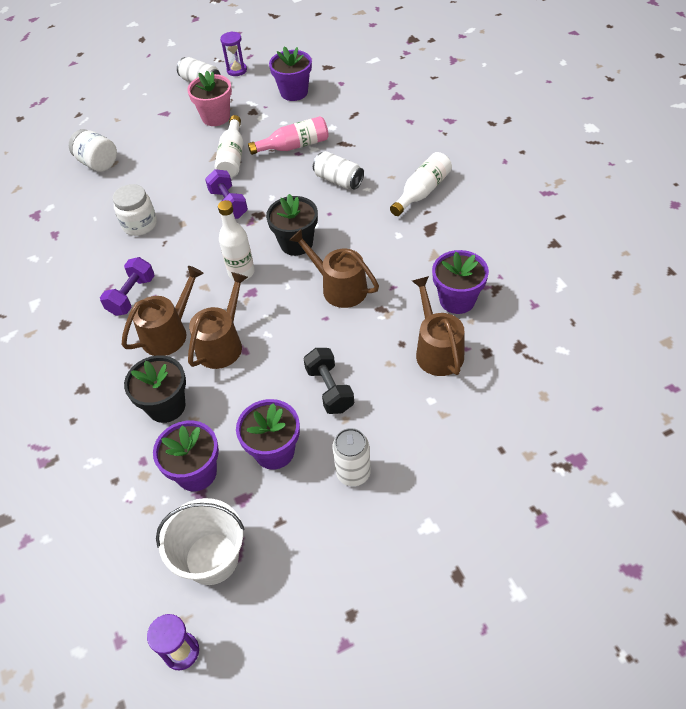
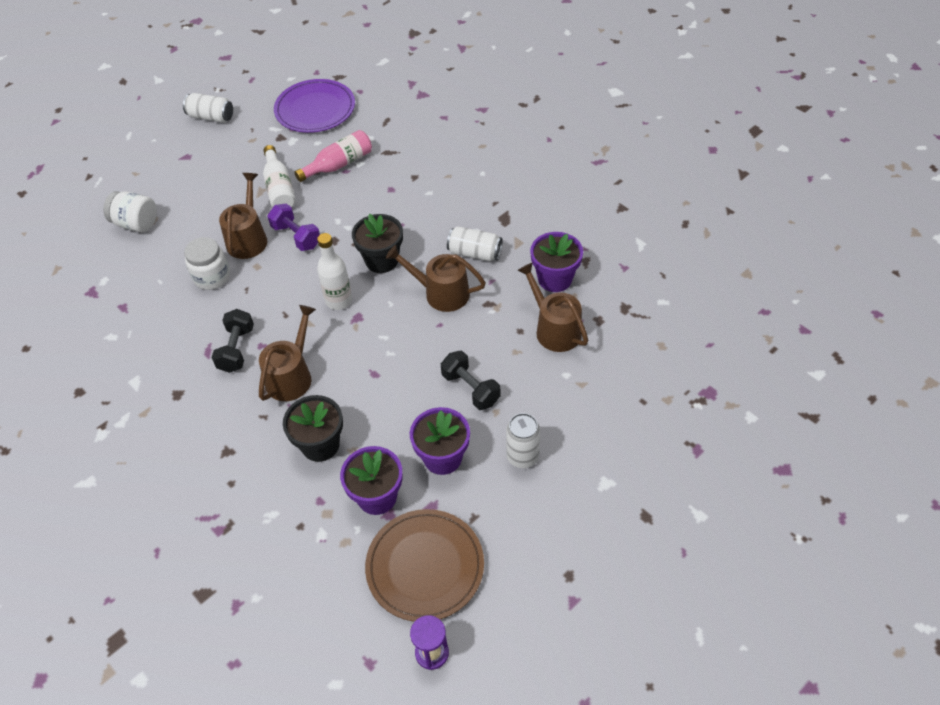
camera: 20 degrees left, 0 degrees up
purple dumbbell [100,257,155,316] -> black dumbbell [212,309,254,373]
white bucket [156,498,245,585] -> brown plate [365,509,484,622]
pink flower pot [187,71,232,126] -> none
brown watering can [188,272,248,369] -> brown watering can moved to [219,173,267,259]
purple hourglass [220,31,247,76] -> none
purple flower pot [269,47,312,101] -> purple plate [274,79,355,133]
white can [313,151,364,190] -> white can moved to [447,226,503,261]
white bottle [390,152,452,216] -> none

